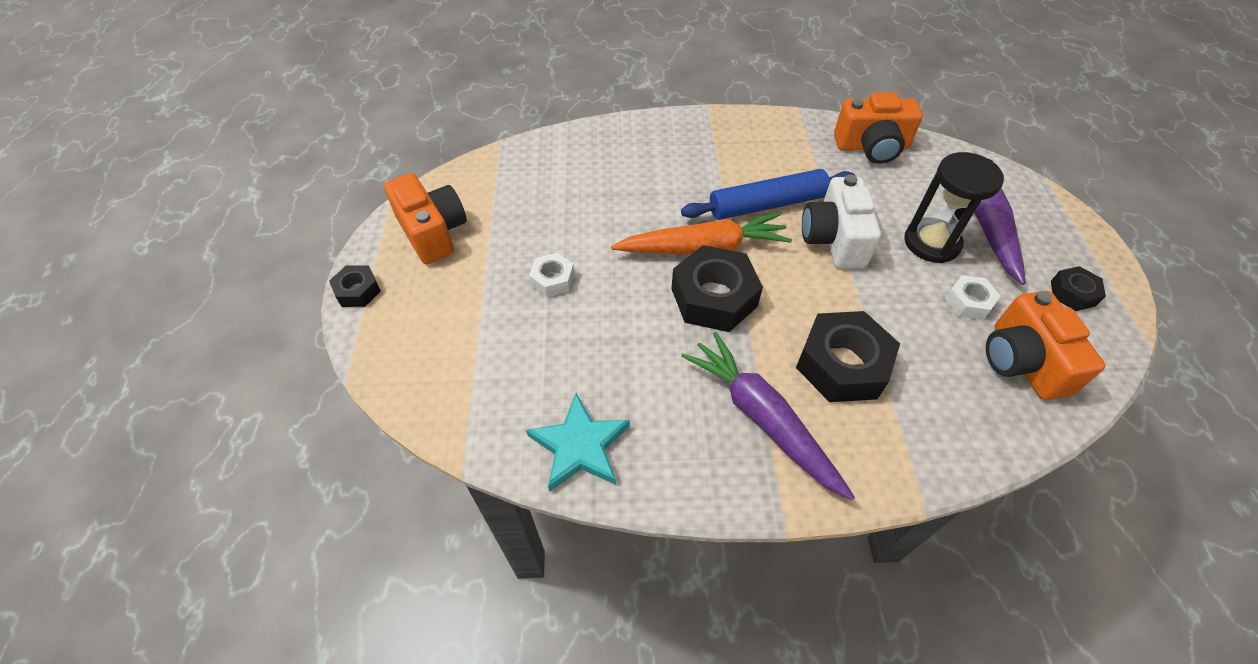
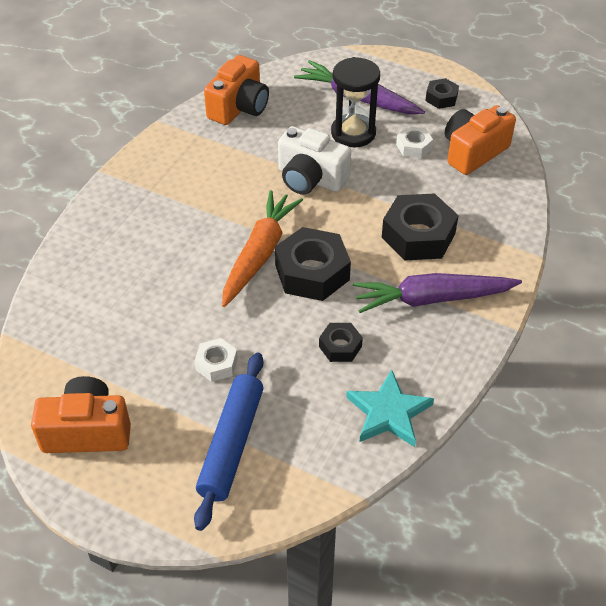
camera: 60 degrees left, 5 degrees down
black nut [329,265,381,307] -> black nut moved to [319,323,363,362]
blue rolling pin [681,169,855,220] -> blue rolling pin moved to [194,352,264,531]
orange camera [986,291,1105,400] -> orange camera turned 120 degrees clockwise [445,105,516,175]

